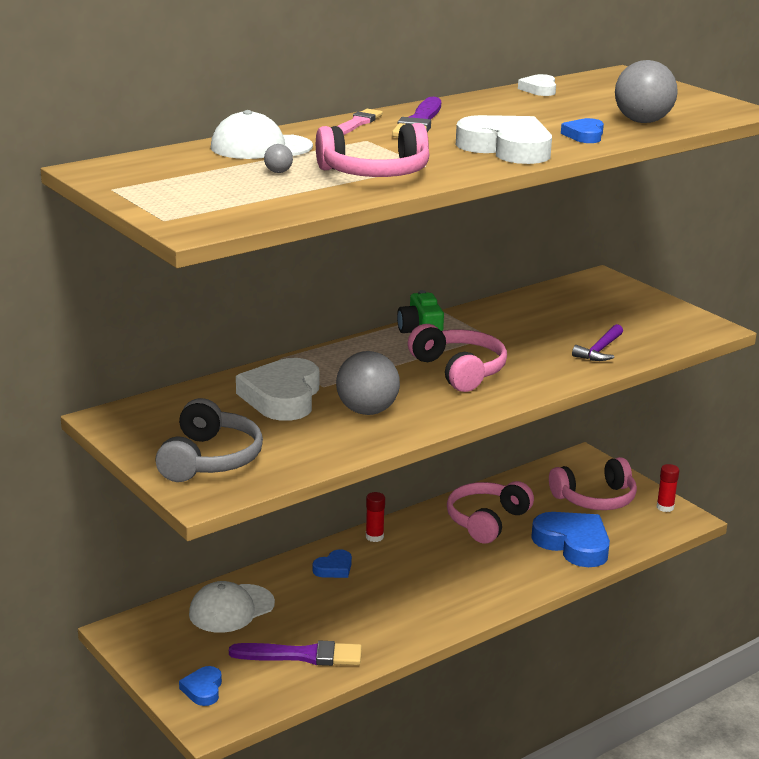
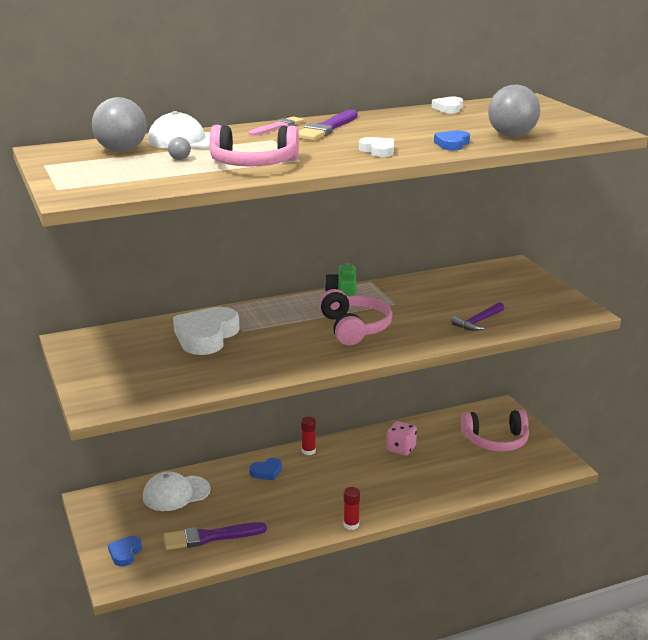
camera: 15 degrees right, 0 degrees up
grey headphones [155,398,263,482] -> none
purple brush [229,641,362,666] -> purple brush turned 150 degrees clockwise [163,522,267,550]
grey ball [336,351,400,415] -> grey ball moved to [92,97,147,152]
pink headphones [447,481,534,544] -> pink dice [386,421,417,455]
white heart [456,115,552,164] -> white heart [359,137,394,157], size x0.50
blue heart [531,512,610,567] -> none
red glue stick [657,464,679,512] -> red glue stick moved to [344,487,360,530]

